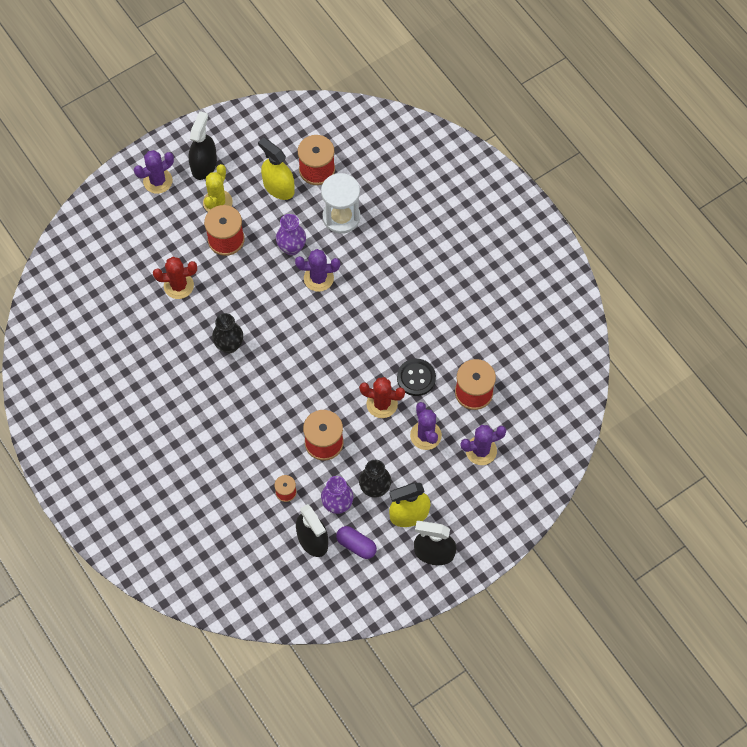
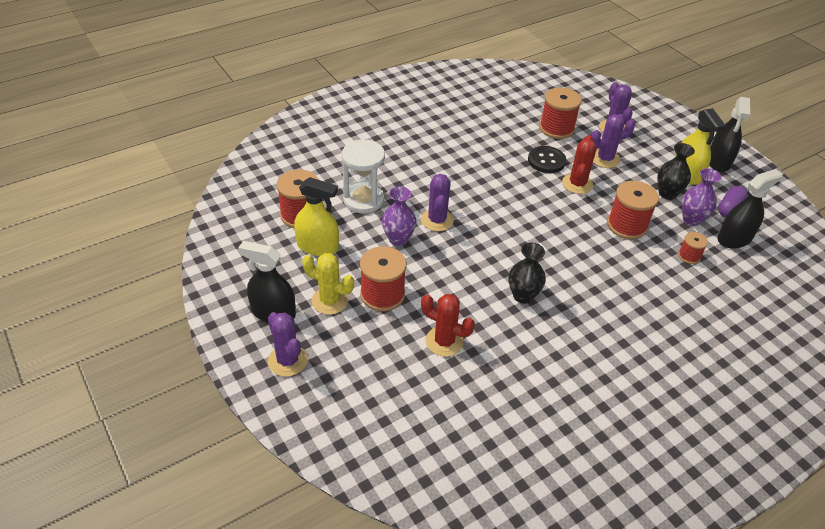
camera: 90 degrees left, 20 degrees down
red cactus [153,257,197,299] -> red cactus turned 60 degrees counterclockwise [421,294,475,357]
yellow spray bottle [258,137,294,200] -> yellow spray bottle turned 120 degrees counterclockwise [294,177,339,256]

